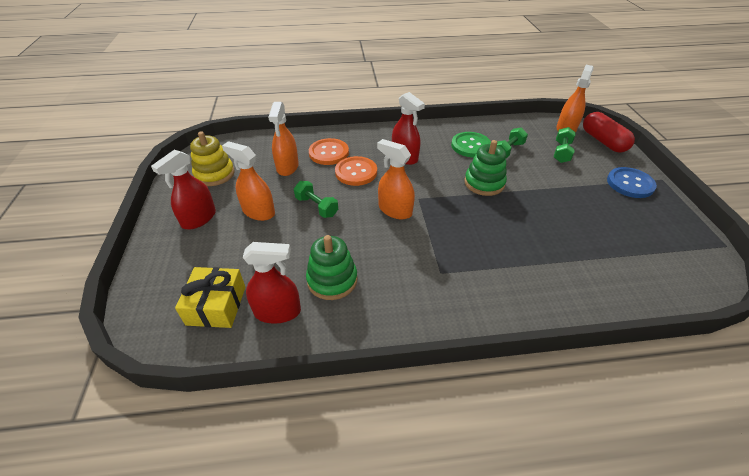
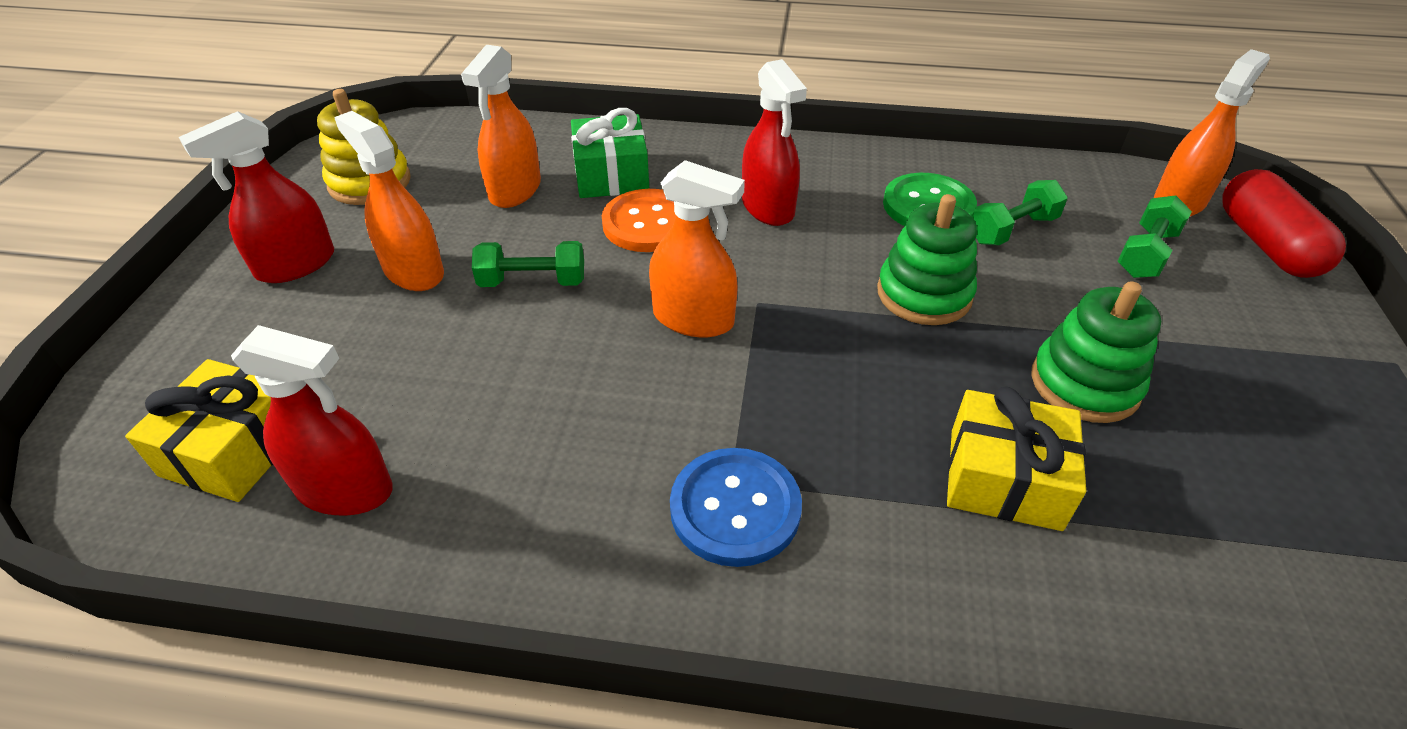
camera: 15 degrees right, 0 degrees up
green dumbbell [294,181,338,218] -> green dumbbell turned 60 degrees counterclockwise [472,241,584,287]
green stacking toy [306,235,358,300] -> green stacking toy moved to [1031,281,1161,423]
orange button [309,138,349,165] -> green gift [571,108,649,198]
orange spray bottle [377,139,415,219] -> orange spray bottle turned 150 degrees clockwise [649,160,745,337]
blue button [607,167,657,198] -> blue button moved to [670,448,802,567]
none -> yellow gift [947,386,1086,531]

